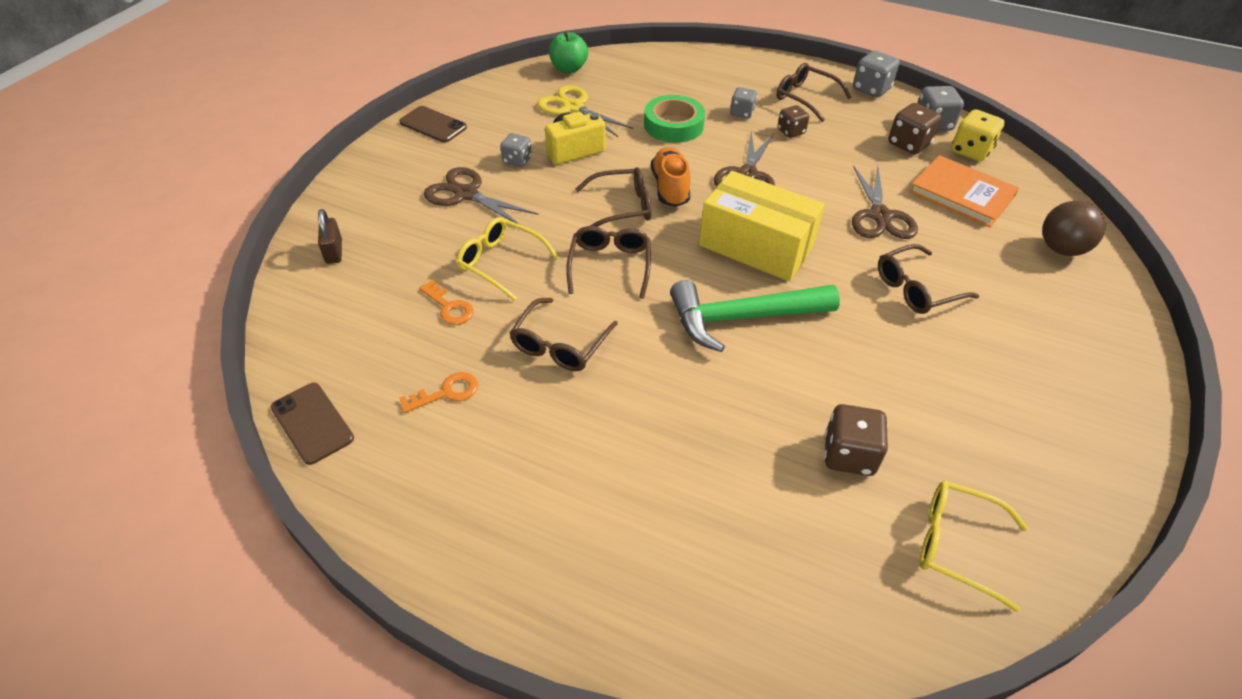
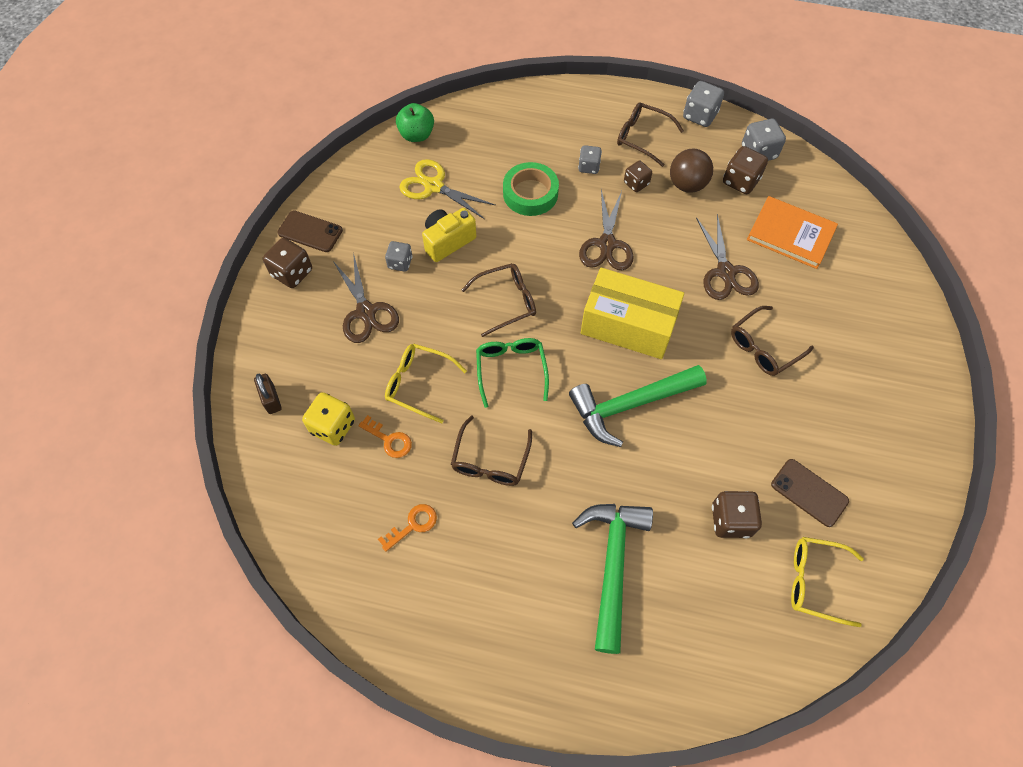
camera: 10 degrees left, 15 degrees up
brown phone [271,383,354,465] -> brown phone moved to [771,459,849,527]
brown scissors [424,167,539,224] -> brown scissors turned 135 degrees counterclockwise [333,252,399,343]
brown glasses [566,226,651,299] -> green glasses [476,338,549,408]
orange shoe [651,147,691,207] -> none
yellow dice [951,109,1005,161] -> yellow dice moved to [302,392,355,446]
brown ball [1042,201,1105,256] -> brown ball moved to [670,149,713,193]
none -> brown dice [263,238,312,288]
none -> green hammer [572,504,653,654]

